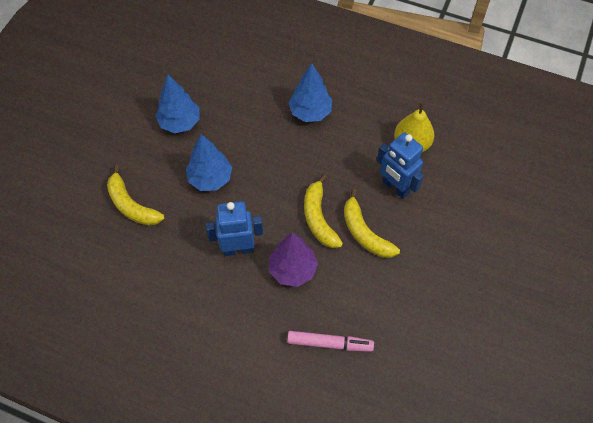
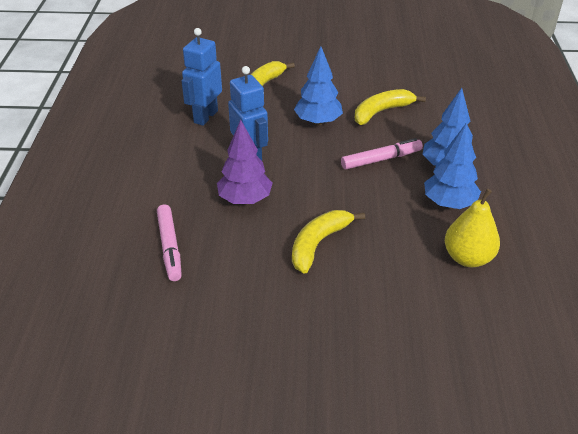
camera: 70 degrees right, 20 degrees down
blue tree [155,74,200,133] -> blue tree moved to [424,124,481,209]
yellow banana [304,174,343,248] -> yellow banana moved to [355,89,426,125]
blue robot [377,132,424,199] -> blue robot moved to [181,28,222,126]
none -> pink marker [341,138,423,169]

